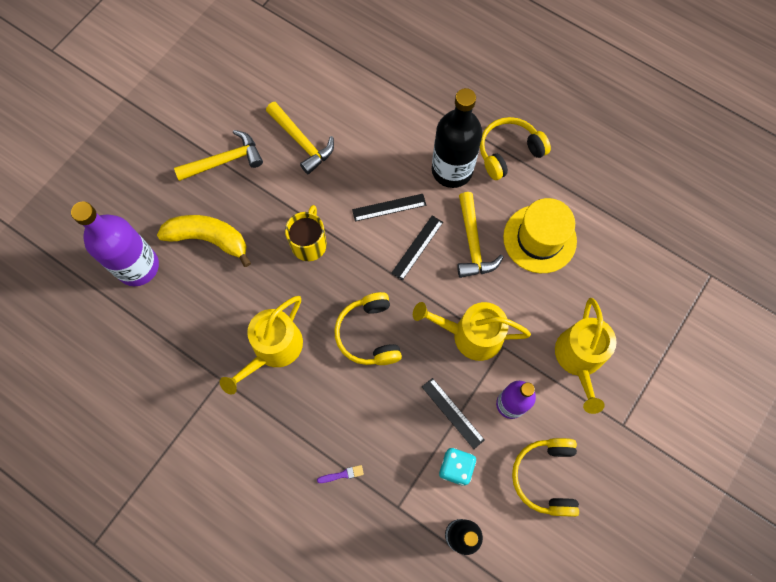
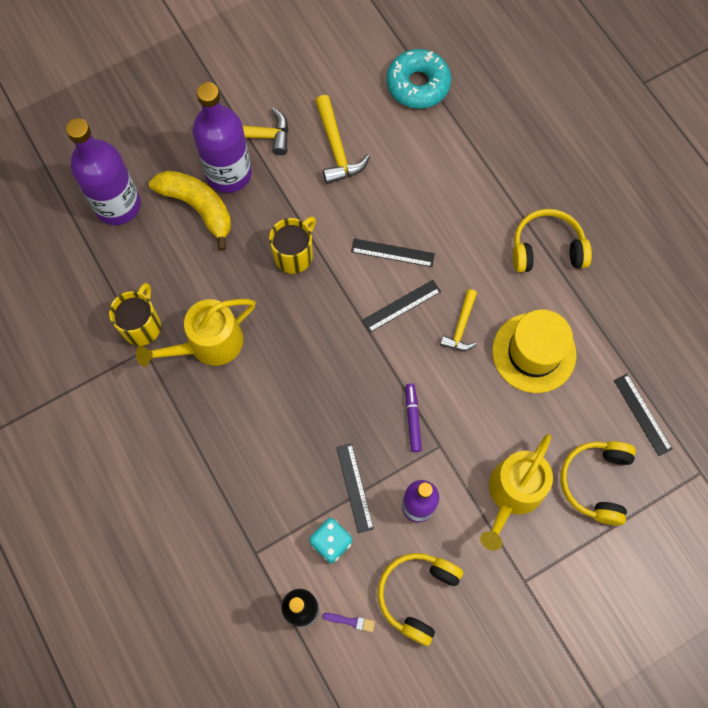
camera: 25 degrees right, 0 degrees up
purple brush [317,465,364,483] -> purple brush moved to [322,613,375,632]
yellow headphones [334,292,402,365] -> yellow headphones moved to [560,441,636,526]
yellow watering can [413,302,531,361] -> purple marker [406,383,422,452]
black bottle [432,88,483,188] -> none
yellow hammer [457,192,504,278] -> yellow hammer [440,289,477,351], size x0.66
none -> yellow mug [109,283,161,346]
none -> purple bottle [192,82,252,193]
none -> turquoise donut [386,49,451,109]
none -> black ruler [614,374,672,456]

